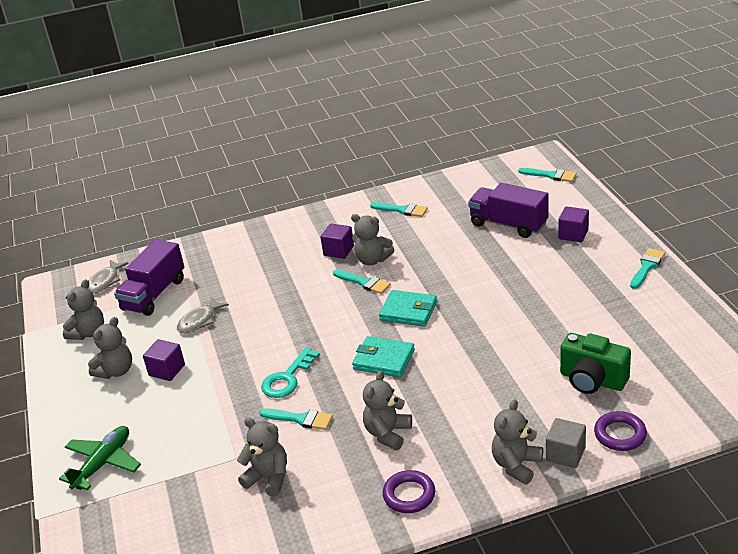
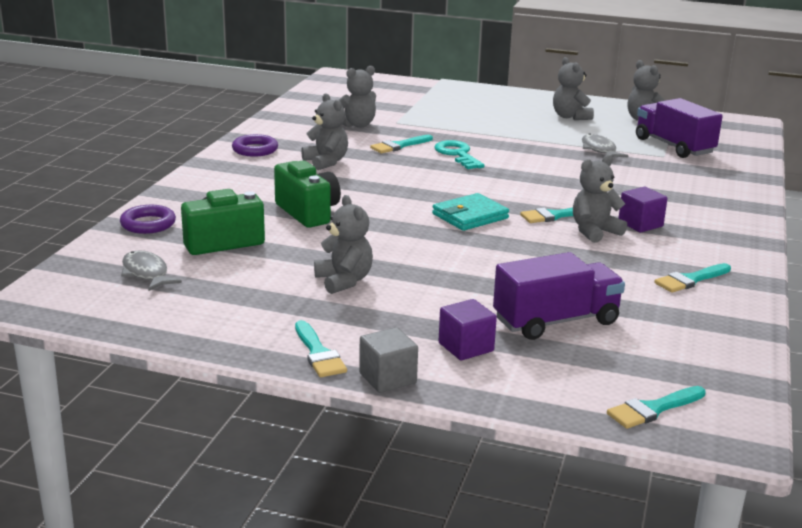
camera: 120 degrees right, 10 degrees down
green plane [59,426,141,490] -> none
grey fish [88,260,129,293] -> grey fish moved to [121,250,182,291]
purple cube [143,339,185,381] -> none
turquoise wallet [352,336,415,377] -> none
grey teddy bear [492,400,543,485] -> grey teddy bear moved to [314,195,373,294]
grey cube [546,418,586,468] -> grey cube moved to [359,327,418,393]
none -> green camera [274,160,341,228]

